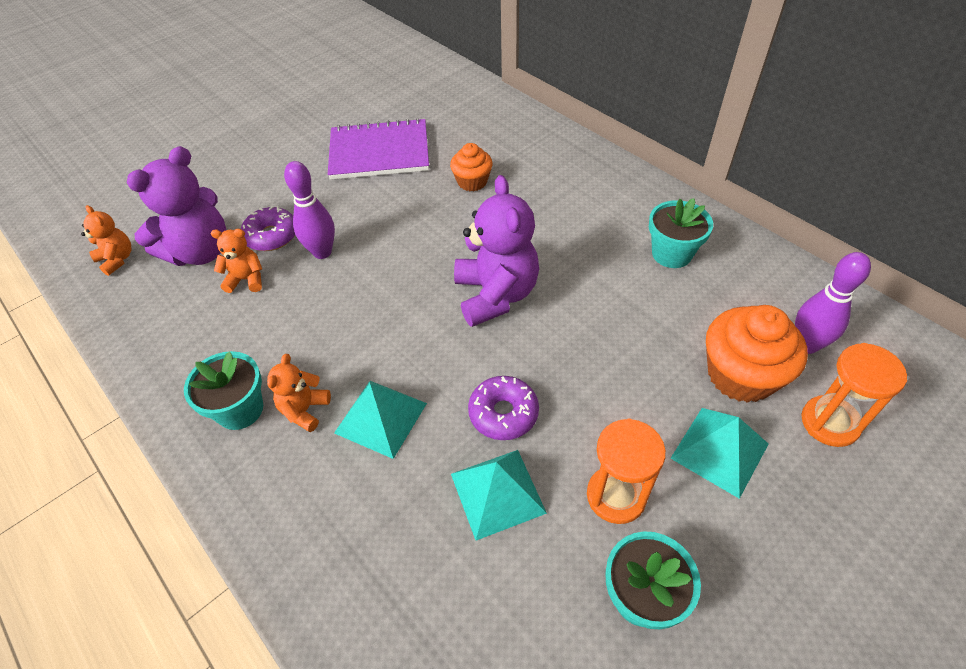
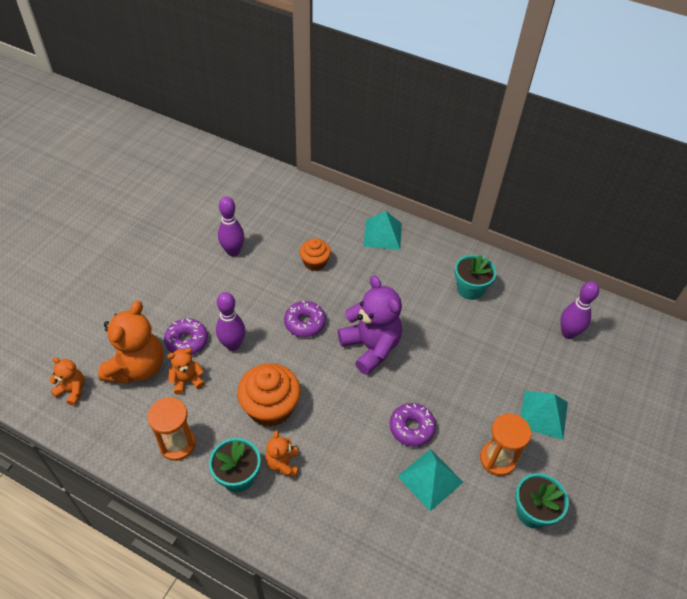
camera: 25 degrees left, 0 degrees up
purple teddy bear [127,146,226,266] -> orange teddy bear [98,301,164,384]
purple notebook [328,118,429,180] -> purple bowling pin [218,197,245,256]
turquoise pyramid [334,381,427,459] -> turquoise pyramid moved to [363,211,402,250]
orange cupcake [706,305,808,403] -> orange cupcake moved to [237,363,301,427]
orange hourglass [801,343,907,447] -> orange hourglass moved to [148,397,196,461]
none -> purple donut [284,300,326,337]

